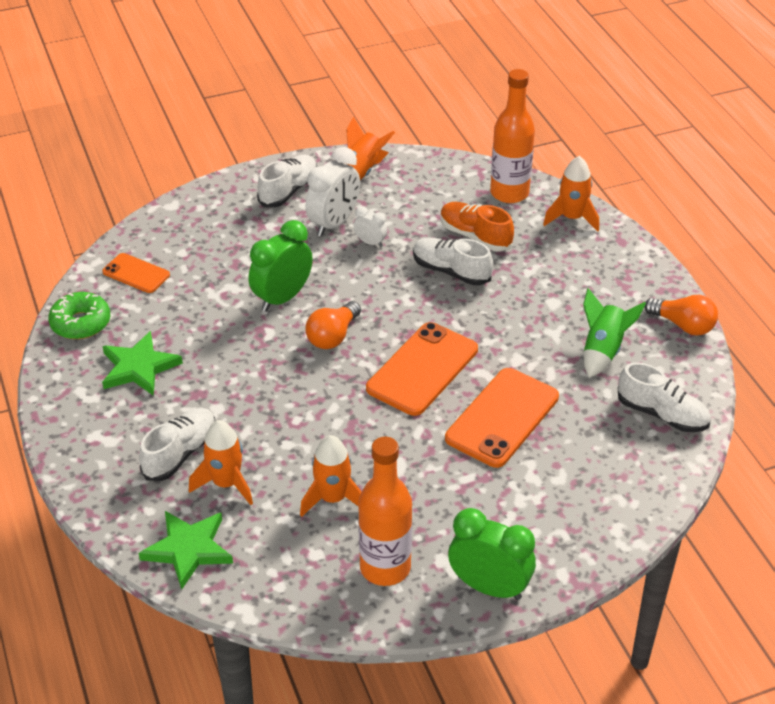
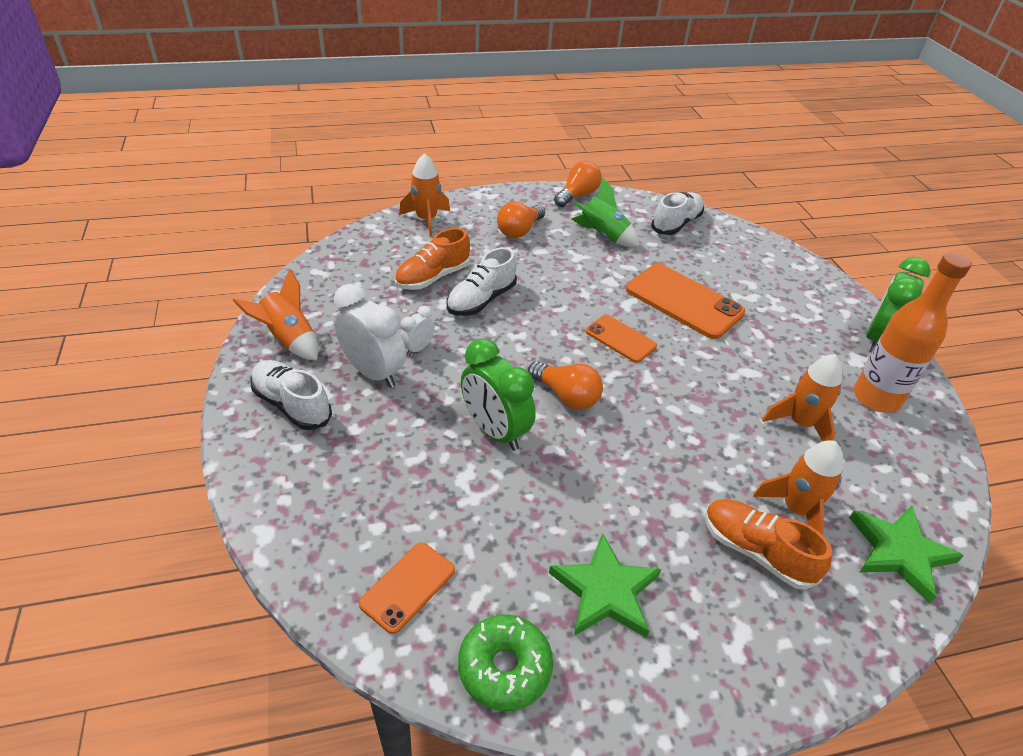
camera: 85 degrees left, 0 degrees up
white shoe [139,408,215,481] -> orange shoe [705,499,832,590]
orange phone [366,322,478,416] -> orange phone [586,315,657,363], size x0.57
orange bottle [490,69,535,203] -> none
none -> orange light bulb [497,202,545,238]

